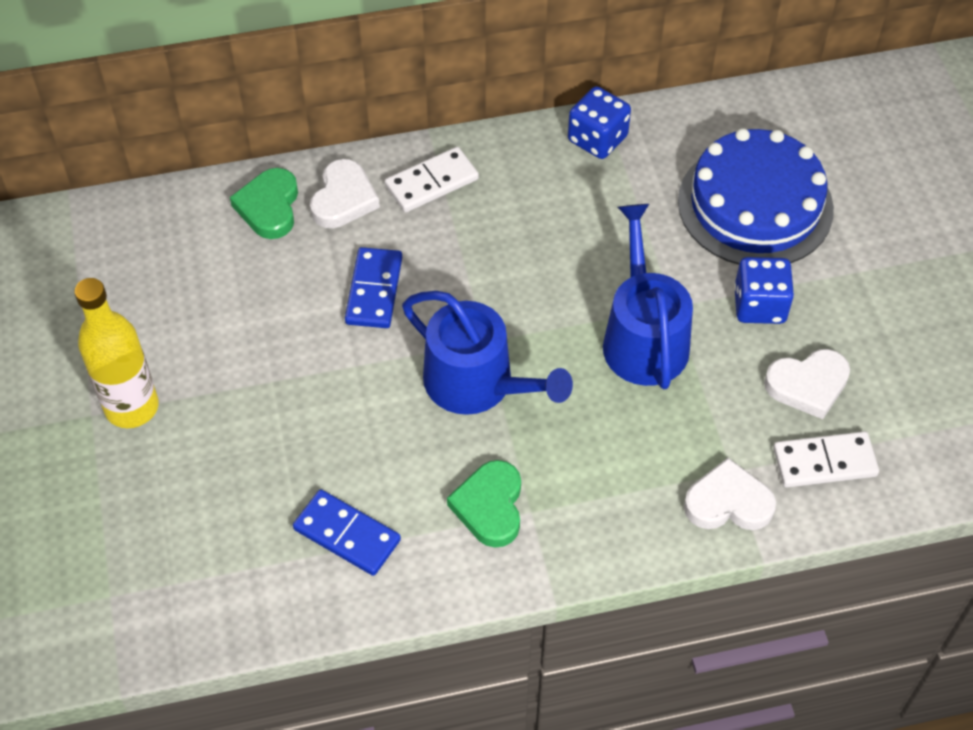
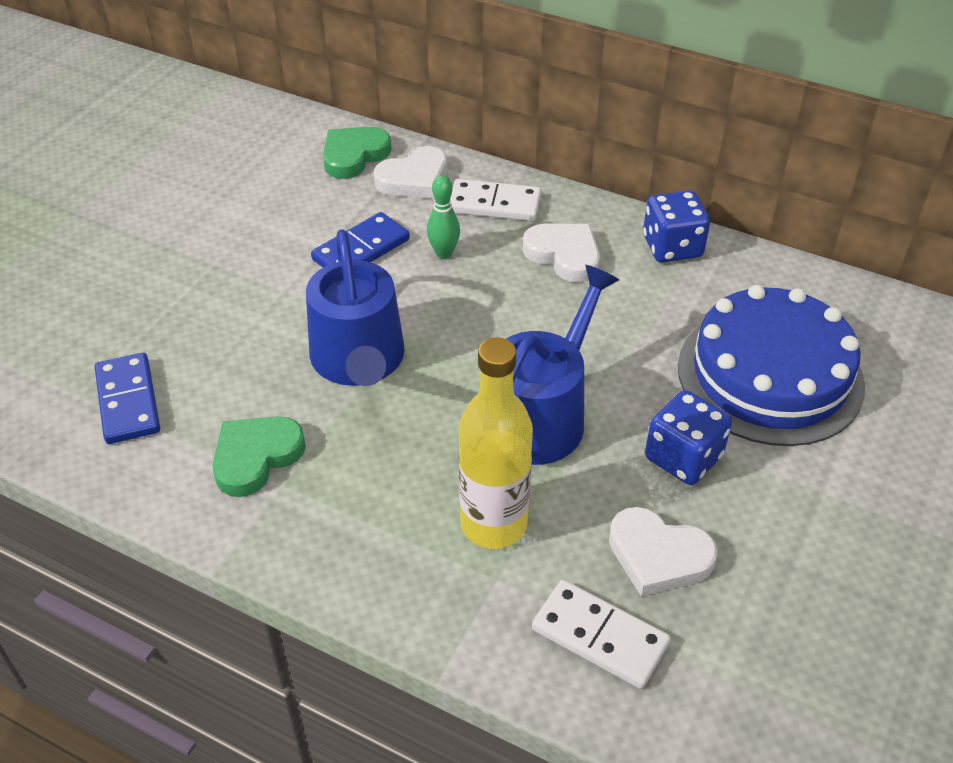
camera: 40 degrees right, 10 degrees down
yellow bottle [74,278,159,428] -> yellow bottle moved to [459,337,533,549]
white heart [684,458,776,530] -> white heart moved to [523,224,600,282]
none -> green bowling pin [427,175,460,258]

